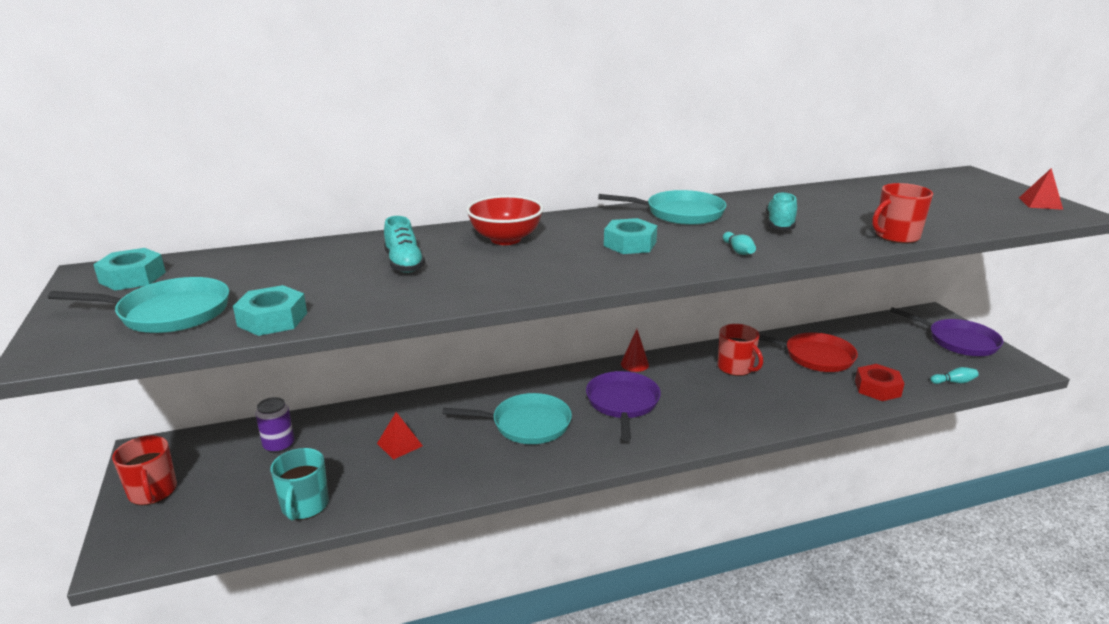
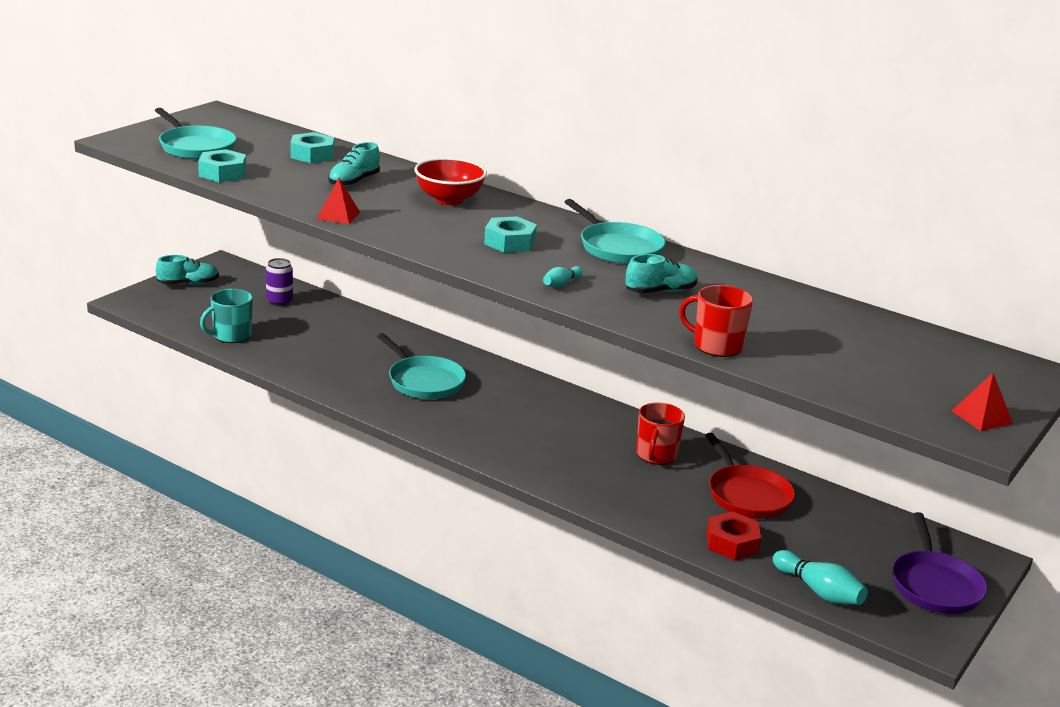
camera: 50 degrees right, 0 degrees up
turquoise nut [93,248,166,291] -> turquoise nut moved to [290,132,334,163]
red mug [112,435,177,505] -> turquoise shoe [156,255,219,285]
red pyramid [377,412,423,460] -> red pyramid moved to [317,178,360,224]
purple pan [586,371,661,441] -> none
red cone [621,329,649,372] -> none
turquoise bowling pin [930,367,979,384] -> turquoise bowling pin [773,550,868,605], size x1.76

